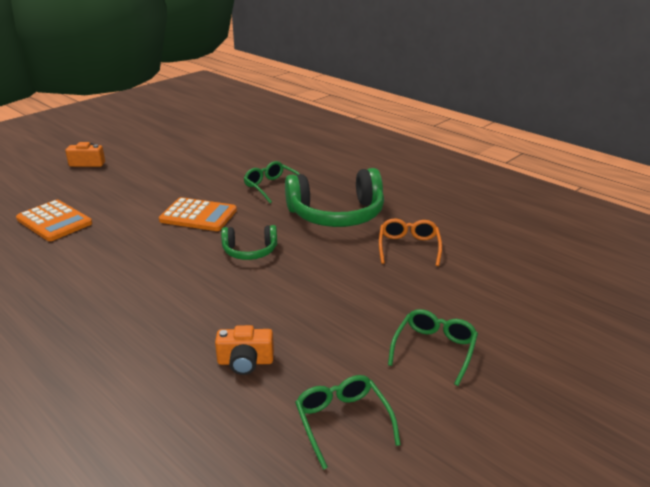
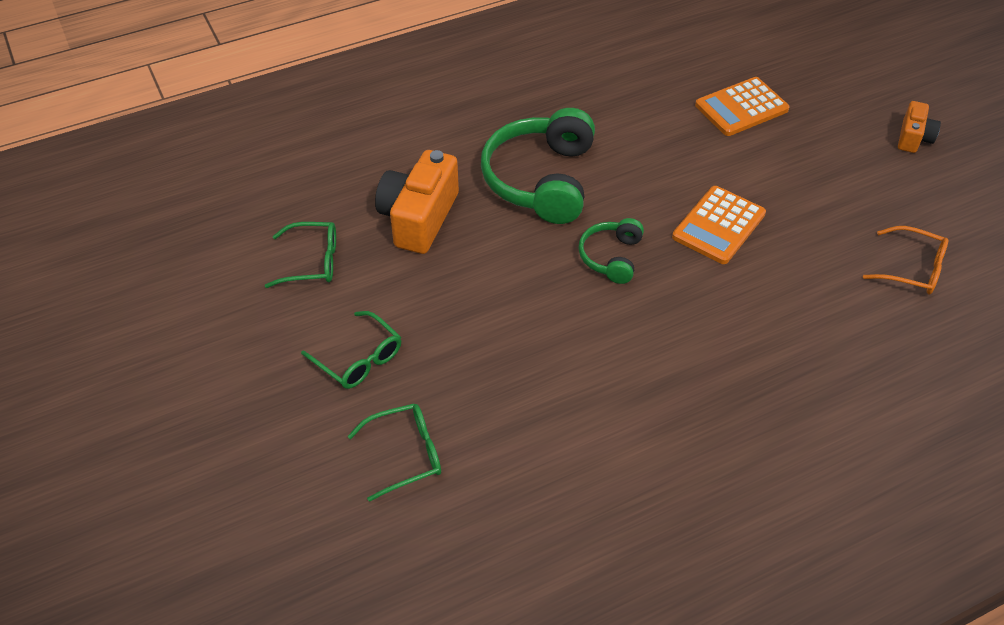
camera: 110 degrees right, 20 degrees up
orange camera [215,325,274,375] -> orange camera [375,150,459,254], size x1.82
green glasses [243,161,300,203] -> green glasses moved to [348,404,441,502]
green headphones [285,168,384,227] -> green headphones moved to [481,108,595,224]
orange glasses [379,219,442,266] -> orange glasses moved to [863,226,948,294]

